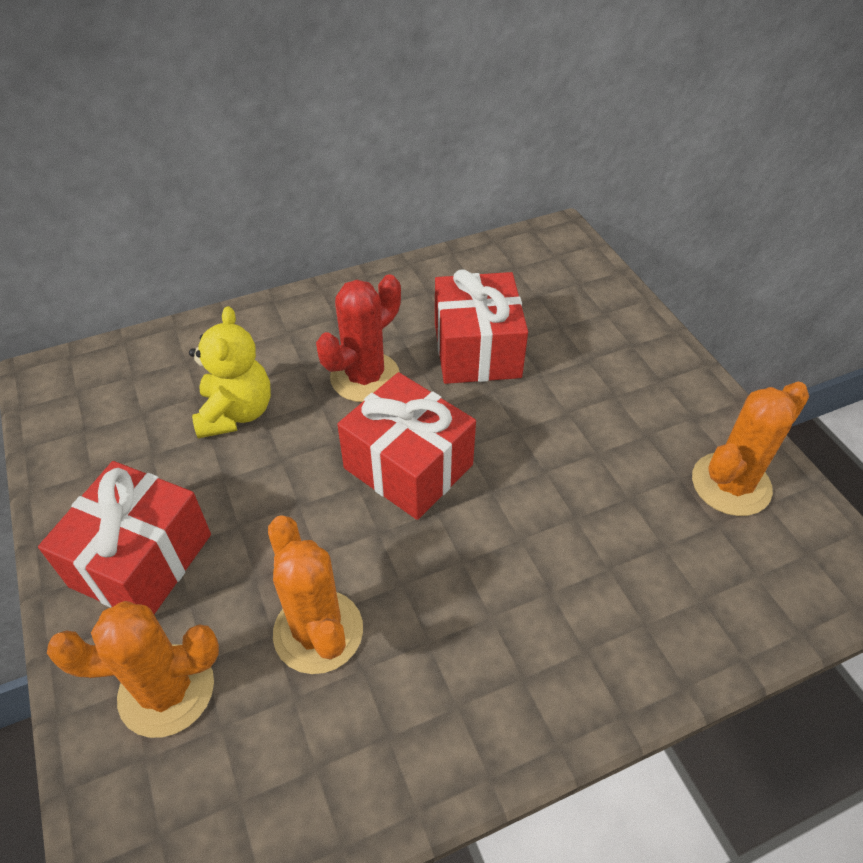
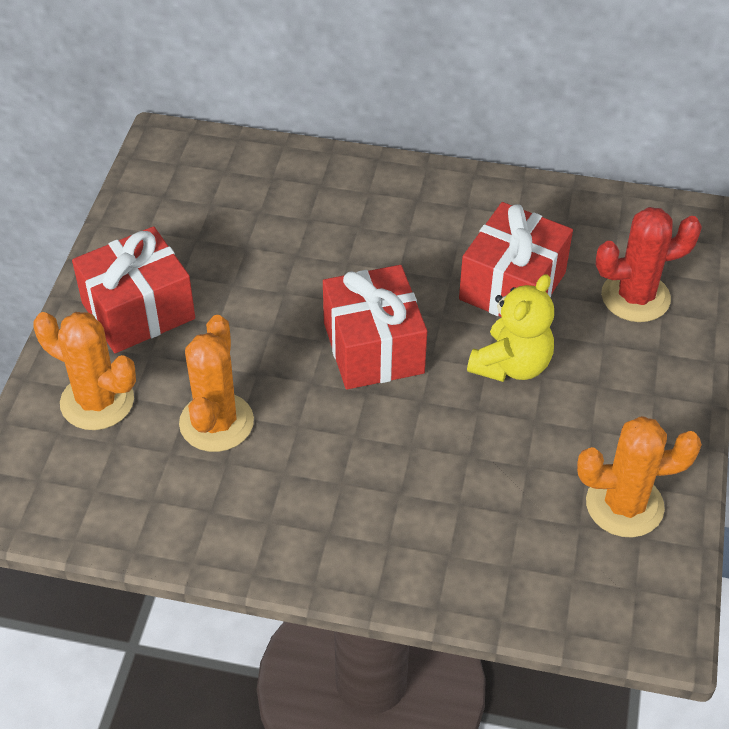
camera: 35 degrees right, 0 degrees up
yellow teddy bear [189,306,271,438] -> yellow teddy bear moved to [467,274,554,382]
red cactus [316,274,401,402] -> red cactus moved to [596,207,702,322]

